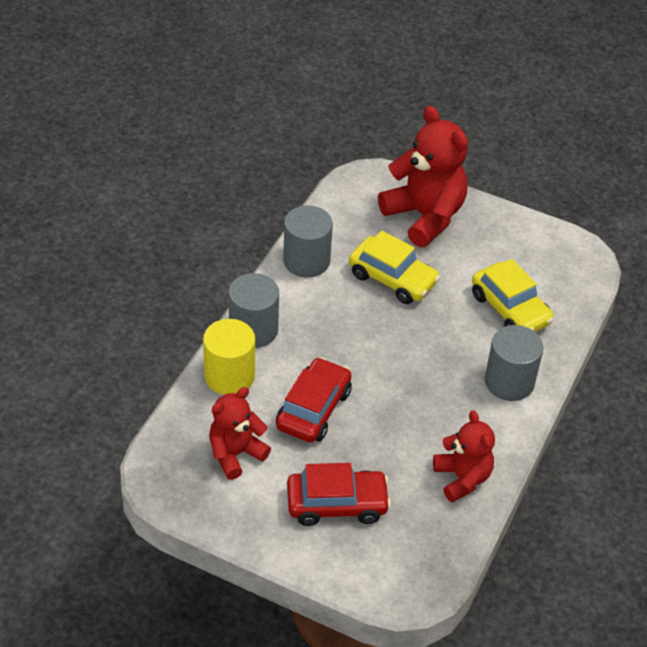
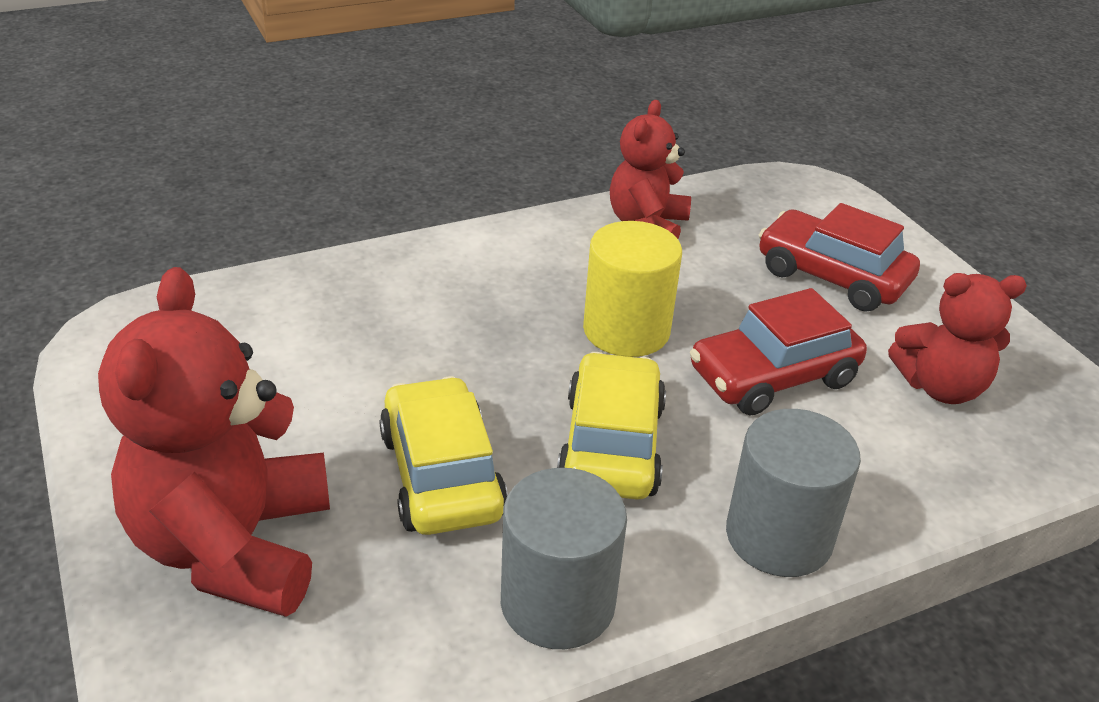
camera: 140 degrees left, 10 degrees down
yellow cylinder [203,319,255,395] -> yellow cylinder moved to [583,221,682,357]
yellow car [472,259,554,332] -> yellow car moved to [557,352,666,500]
grey cylinder [485,325,543,401] -> none

